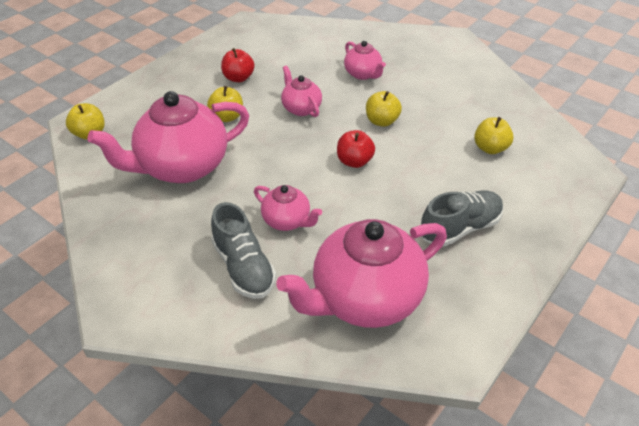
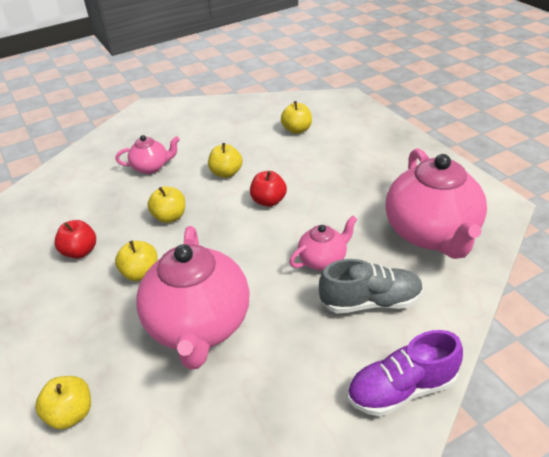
camera: 65 degrees left, 5 degrees down
pink teapot [281,66,322,117] -> yellow apple [148,186,185,223]
grey shoe [421,191,504,247] -> none
none -> purple shoe [348,330,463,416]

